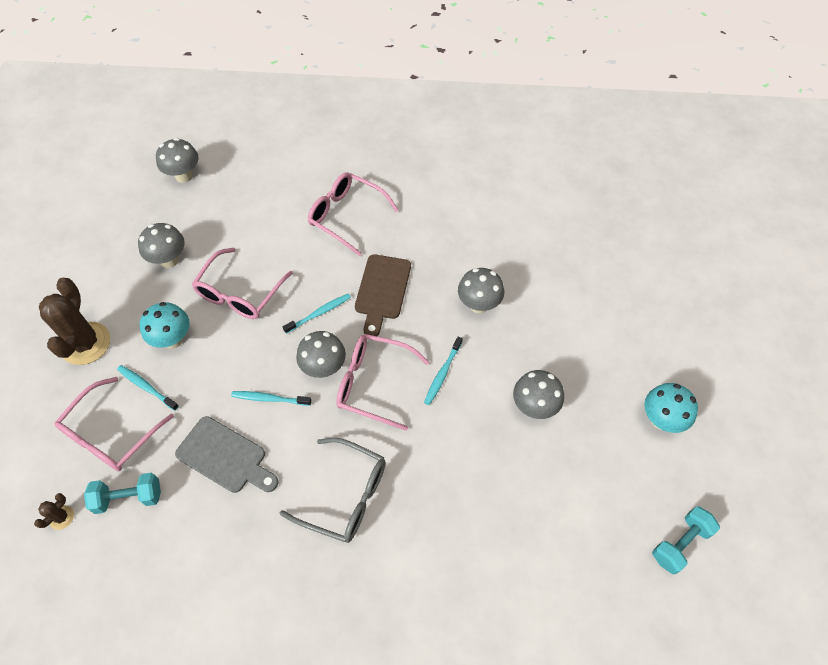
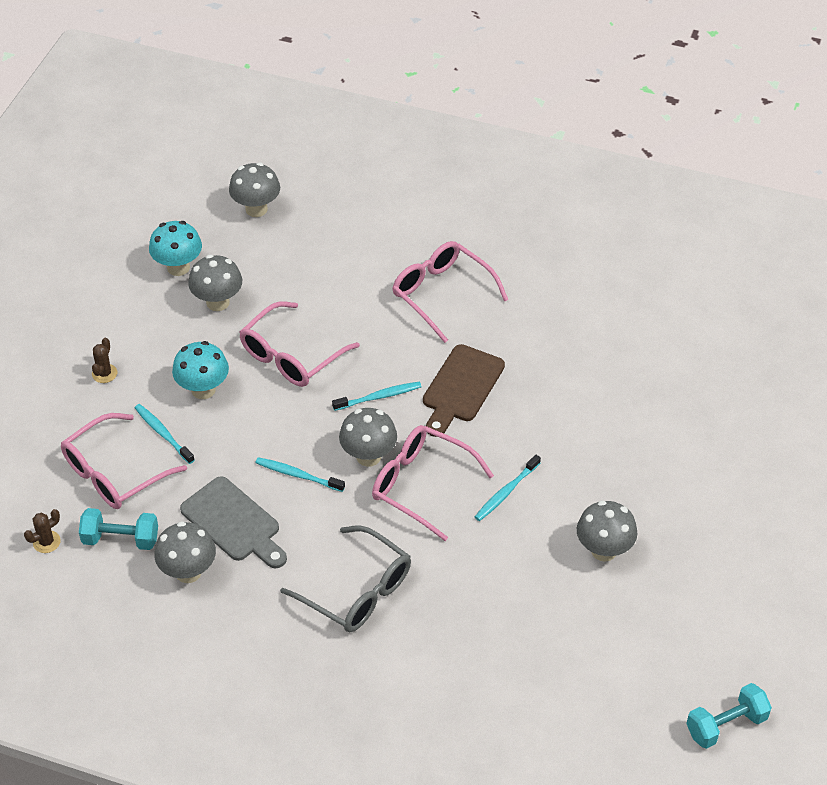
camera: 15 degrees right, 10 degrees down
brown cactus [39,278,110,365] -> brown cactus [92,338,117,383], size x0.44
grey mushroom [458,268,504,313] -> grey mushroom moved to [154,521,216,583]
turquoise mushroom [644,383,698,433] -> turquoise mushroom moved to [149,221,202,276]

